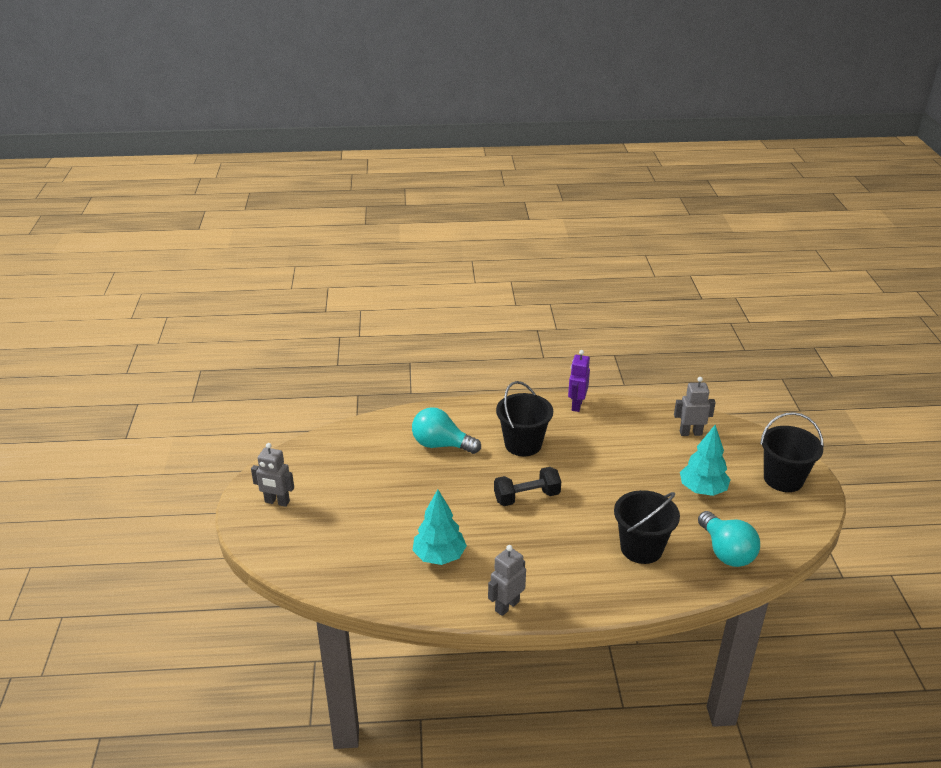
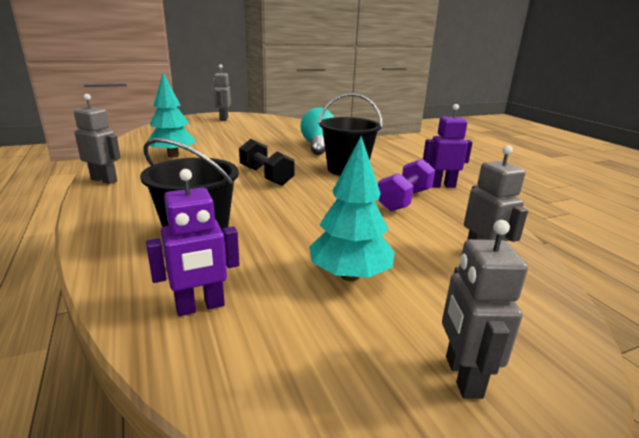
camera: 70 degrees right, 10 degrees down
turquoise light bulb [698,511,760,567] -> purple robot [146,169,240,316]
black bucket [760,412,824,492] -> grey robot [442,220,528,399]
none -> purple dumbbell [378,159,435,211]

